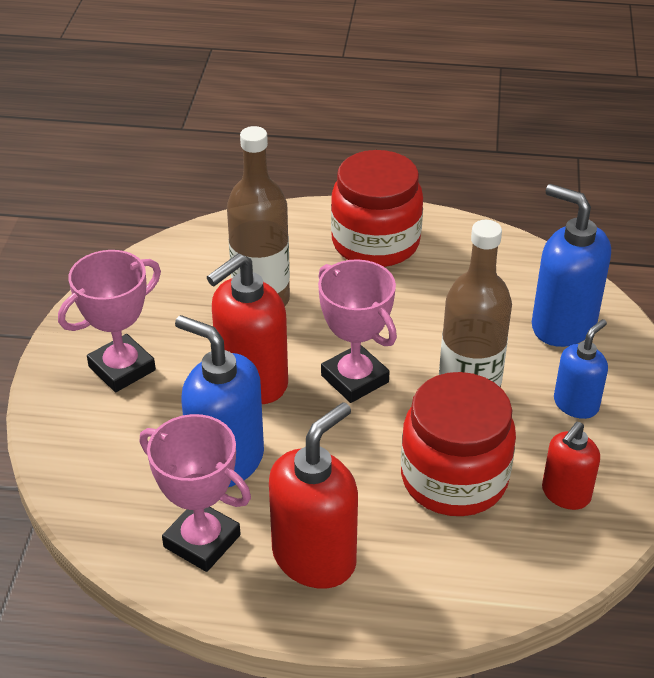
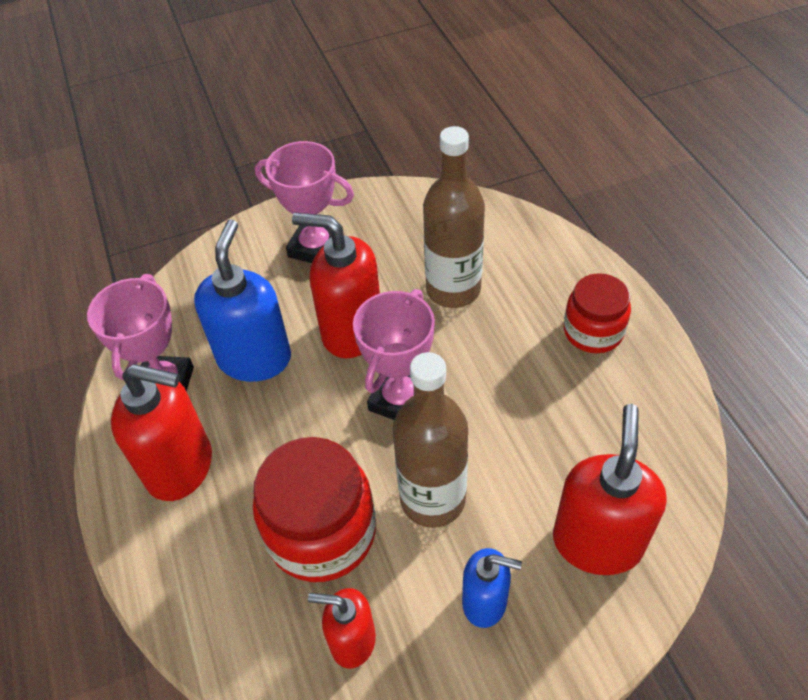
camera: 65 degrees right, 10 degrees up
red jar [331,150,423,267] -> red jar [564,273,631,353], size x0.63
blue soap dispenser [532,184,611,347] -> red soap dispenser [553,404,667,575]

